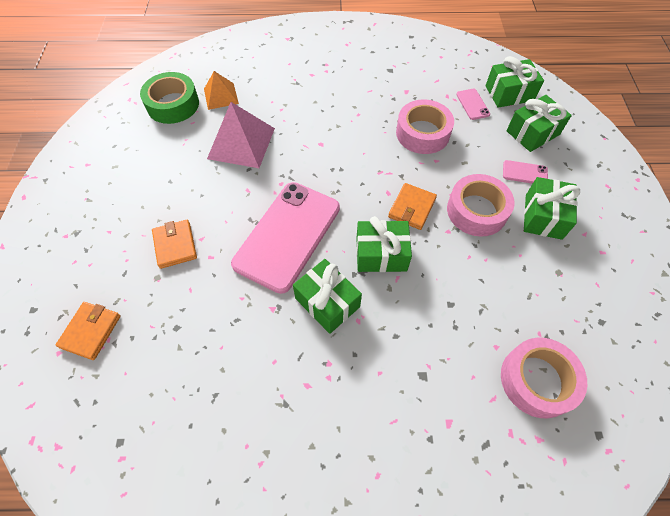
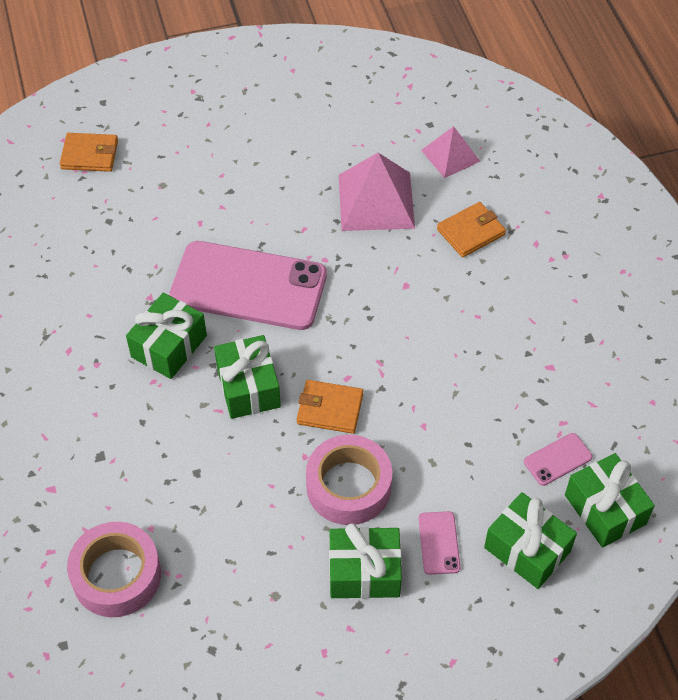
camera: 75 degrees right, 5 degrees down
green tape [140,72,199,124] -> none
orange wallet [152,220,197,269] -> orange wallet moved to [437,202,506,257]
orange pyramid [204,71,239,110] -> pink pyramid [421,126,480,178]
pink tape [396,99,454,154] -> none

